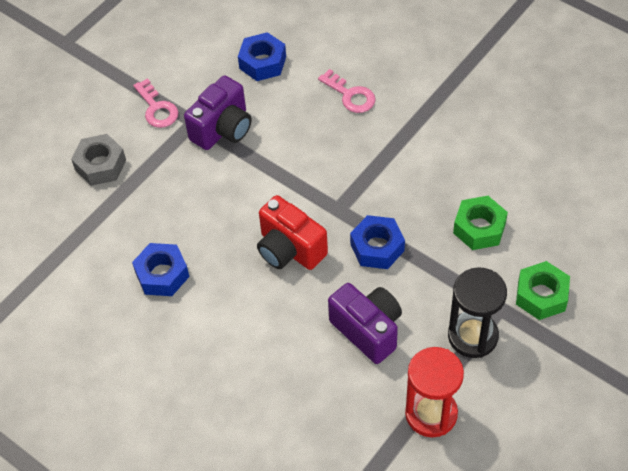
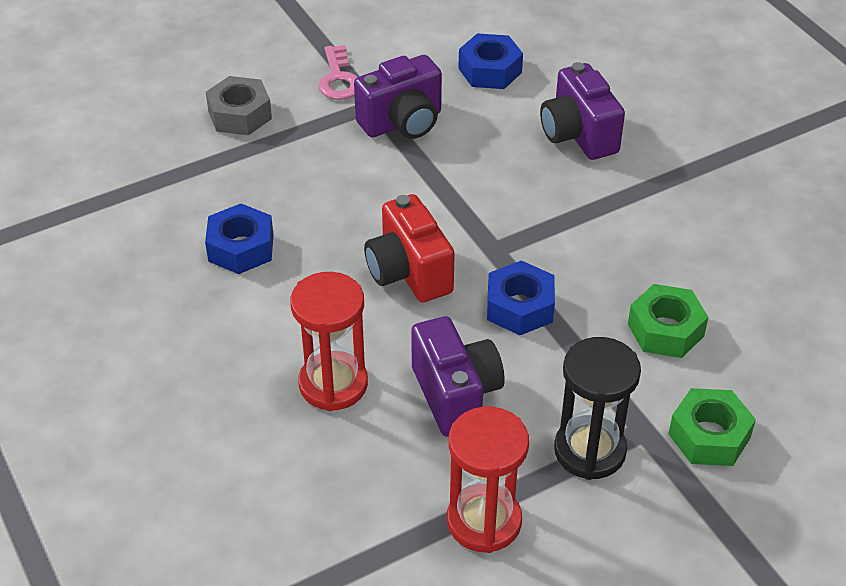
camera: 20 degrees right, 10 degrees down
pink key [318,69,376,113] -> purple camera [540,62,625,160]
none -> red hourglass [290,272,368,411]

